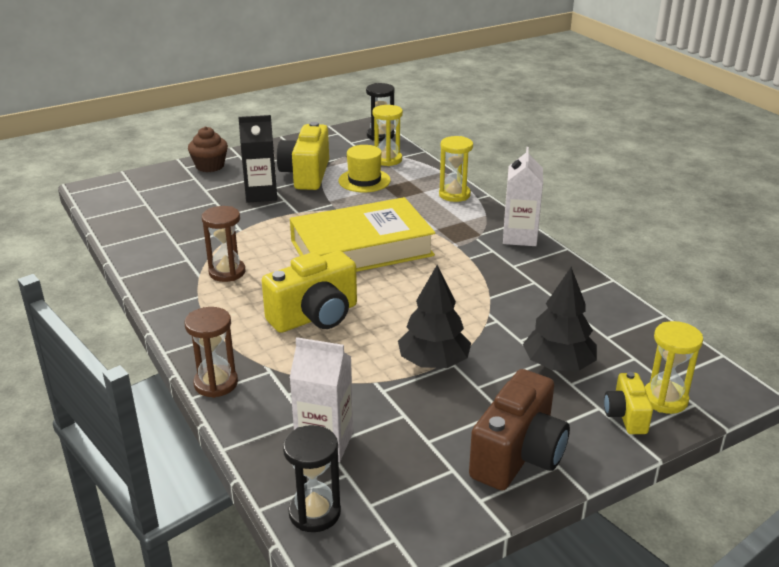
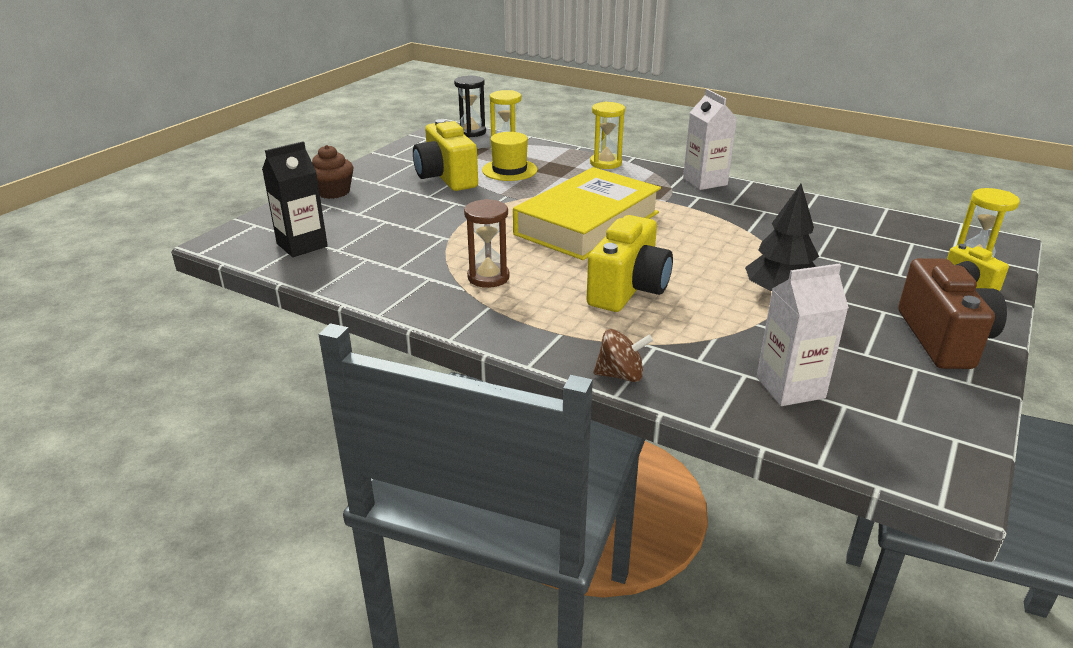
camera: 30 degrees left, 0 degrees up
brown hourglass [185,307,238,398] -> brown spinning top [594,329,653,382]
black carton [238,115,277,203] -> black carton moved to [262,141,328,257]
black hourglass [283,425,341,532] -> none
black tree [523,267,597,371] -> none

